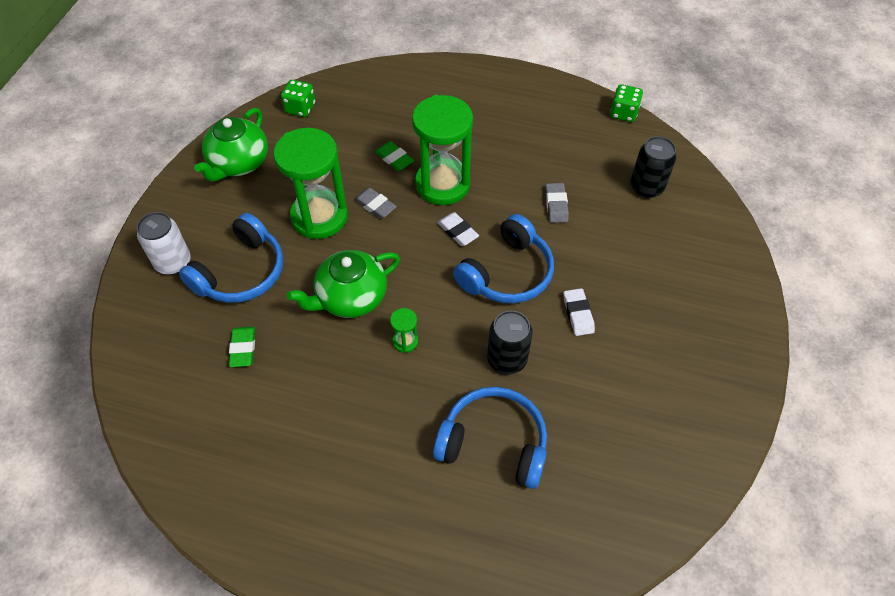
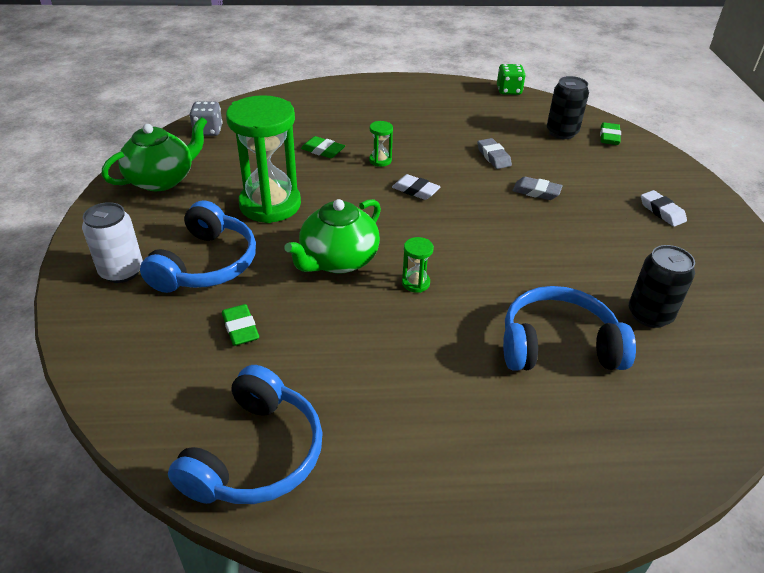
camera: 20 degrees left, 15 degrees down
green teapot [194,108,268,182] -> green teapot turned 135 degrees counterclockwise [102,117,208,191]
green dice [281,80,315,117] -> grey dice [189,101,223,136]
grey eraser [354,188,397,219] -> grey eraser moved to [512,177,563,200]
green hourglass [412,95,473,205] -> green hourglass [369,121,393,167], size x0.41
blue headphones [453,214,554,303] -> blue headphones moved to [168,365,322,504]
black can [487,311,533,374] -> black can moved to [629,245,695,328]
white eraser [563,288,595,336] -> white eraser moved to [641,190,687,227]
none -> green eraser [600,122,621,145]

